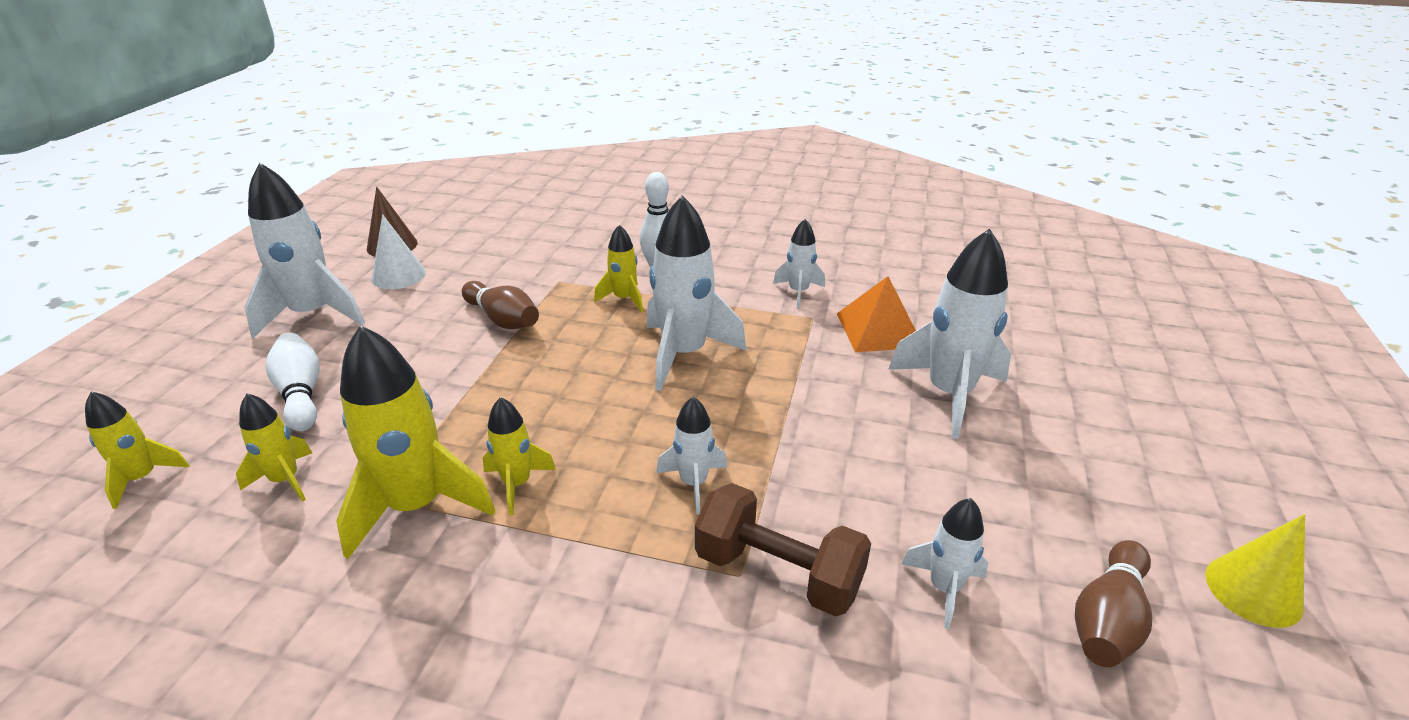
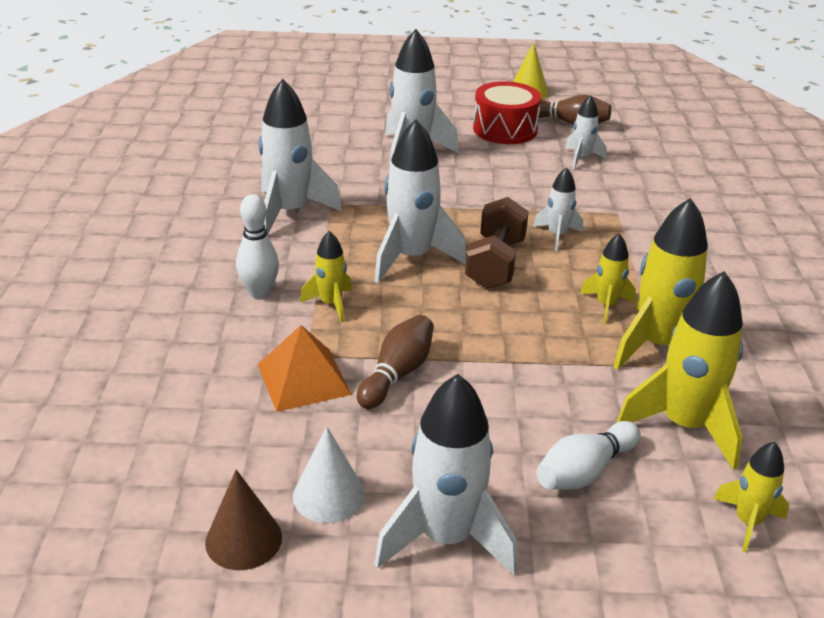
camera: 105 degrees left, 0 degrees up
yellow rocket [236,393,312,502] -> yellow rocket [616,271,743,470], size x1.88
brown dumbbell [695,483,871,616] -> brown dumbbell moved to [465,197,529,289]
white rocket [773,219,825,308] -> white rocket [258,79,342,235], size x1.88
orange pyramid [837,276,916,352] -> orange pyramid moved to [257,325,352,412]
none -> red drum [473,81,541,144]

